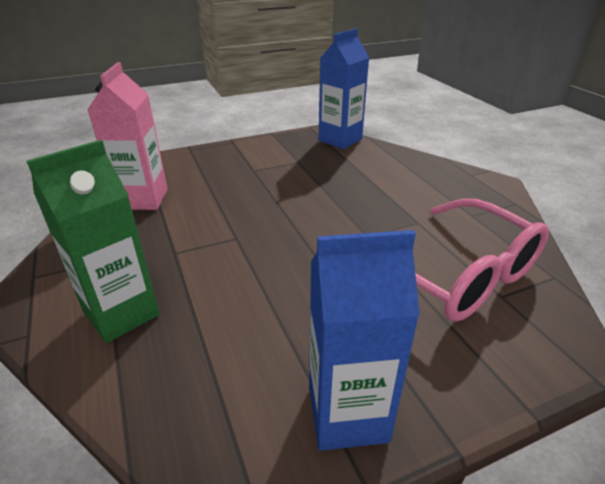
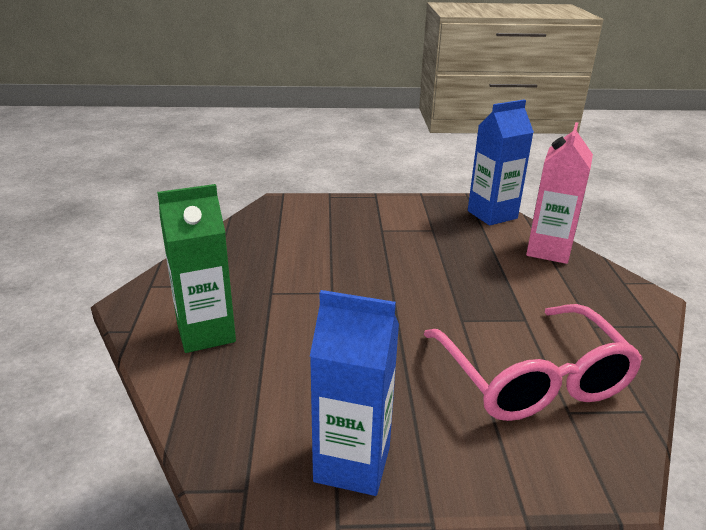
camera: 20 degrees right, 5 degrees down
pink carton [87,62,168,210] -> pink carton moved to [526,122,593,264]

